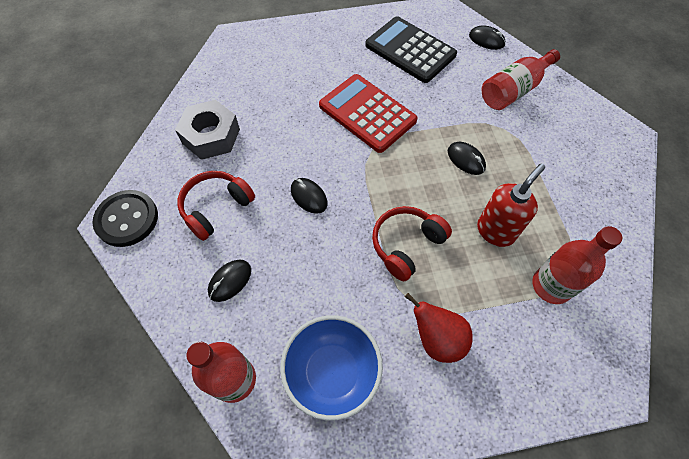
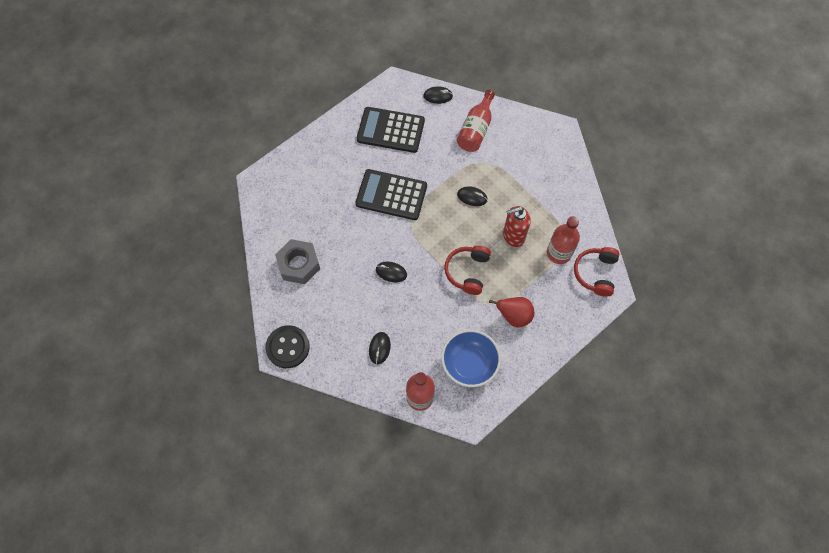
camera: 30 degrees left, 5 degrees up
red headphones [177,171,255,241] -> red headphones moved to [574,247,619,297]
red calculator [319,74,417,153] -> black calculator [356,169,427,220]
red soap dispenser [477,164,545,247] -> red soap dispenser turned 120 degrees counterclockwise [503,206,531,247]

